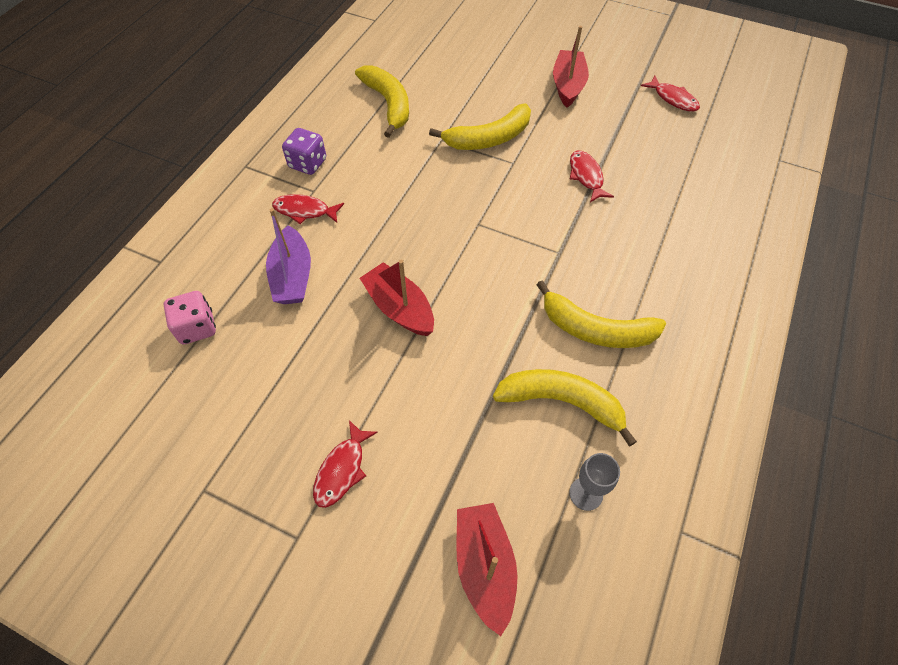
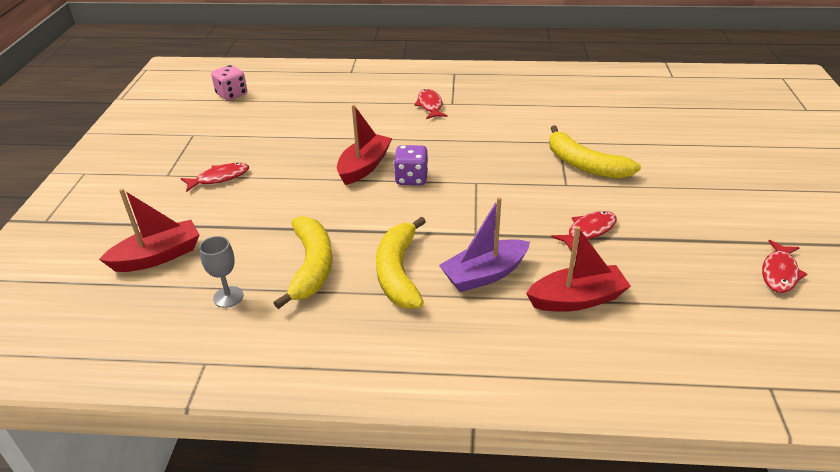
camera: 70 degrees right, 20 degrees down
pink dice [163,291,216,344] -> pink dice moved to [211,65,247,100]
purple boat [266,208,311,304] -> purple boat moved to [439,197,530,292]
purple dice [282,128,326,175] -> purple dice moved to [394,145,428,185]
red fish [313,420,378,508] -> red fish turned 150 degrees clockwise [181,163,249,192]
yellow banana [355,65,409,138] -> none
red boat [553,26,589,107] -> red boat moved to [526,226,631,312]

